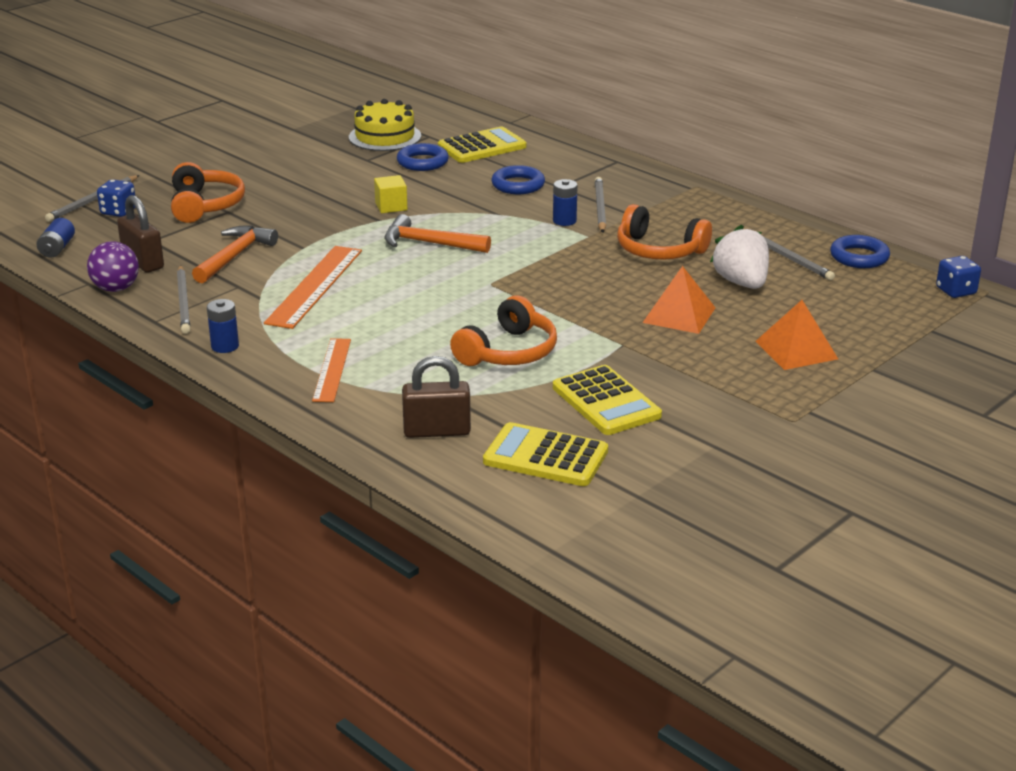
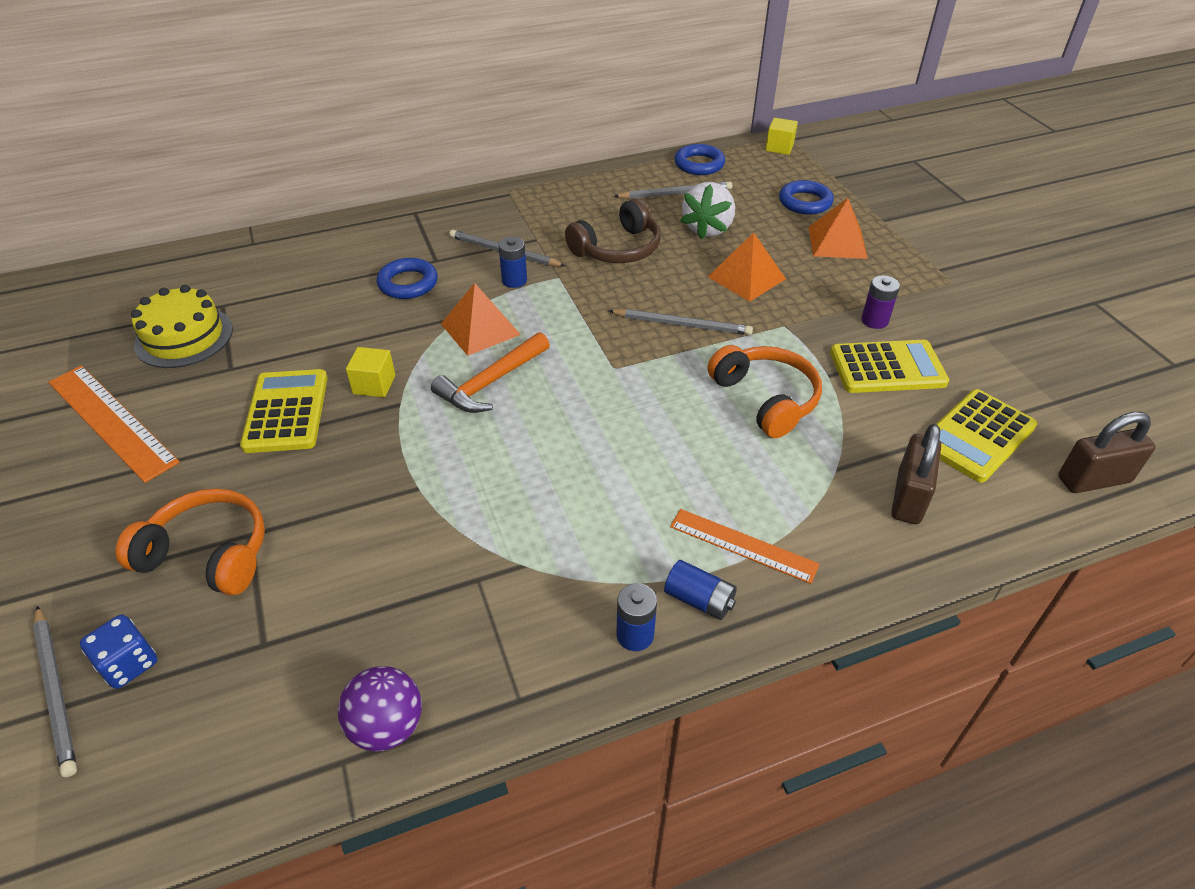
camera: 65 degrees left, 15 degrees up
blue battery [36,218,75,258] -> blue battery moved to [664,560,737,620]
brown padlock [117,195,164,273] -> brown padlock moved to [1058,412,1156,493]
grey pencil [177,265,190,334] -> grey pencil moved to [609,309,753,335]
orange hammer [192,226,278,283] -> none
orange ruler [264,246,362,329] -> orange ruler moved to [48,365,180,483]
blue ring [397,143,449,171] -> blue ring moved to [779,180,834,215]
yellow calculator [438,126,526,163] -> yellow calculator moved to [240,369,328,453]
orange headphones [617,204,712,260] -> brown headphones [565,198,661,263]
white strawberry [710,224,769,289] -> white strawberry turned 75 degrees counterclockwise [681,182,735,240]
blue dice [936,256,981,298] -> yellow cube [765,118,798,155]
none -> orange pyramid [441,283,521,356]
none -> purple battery [861,275,900,329]

